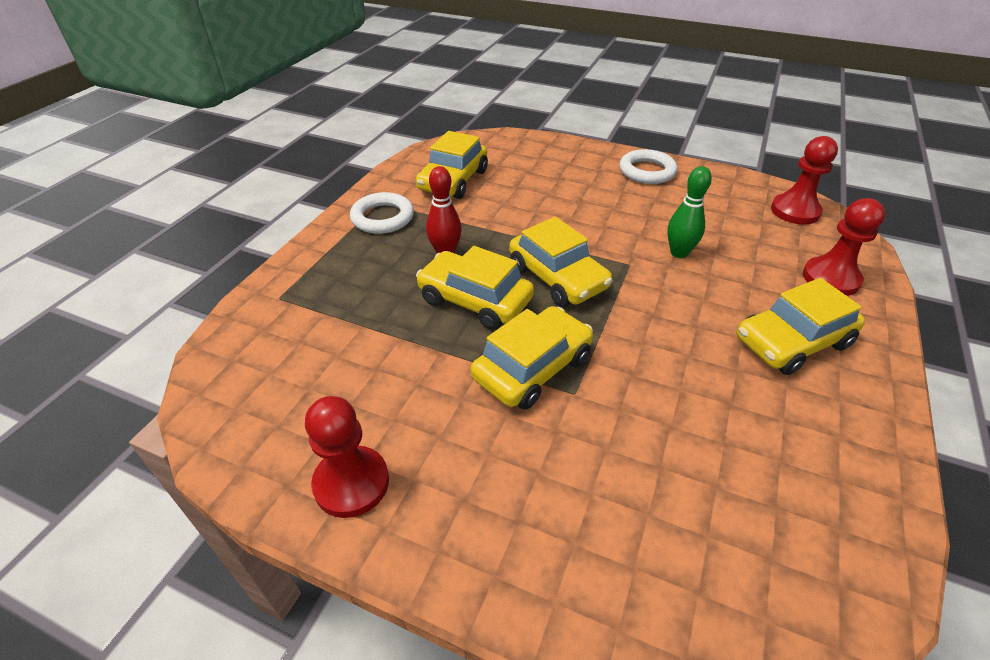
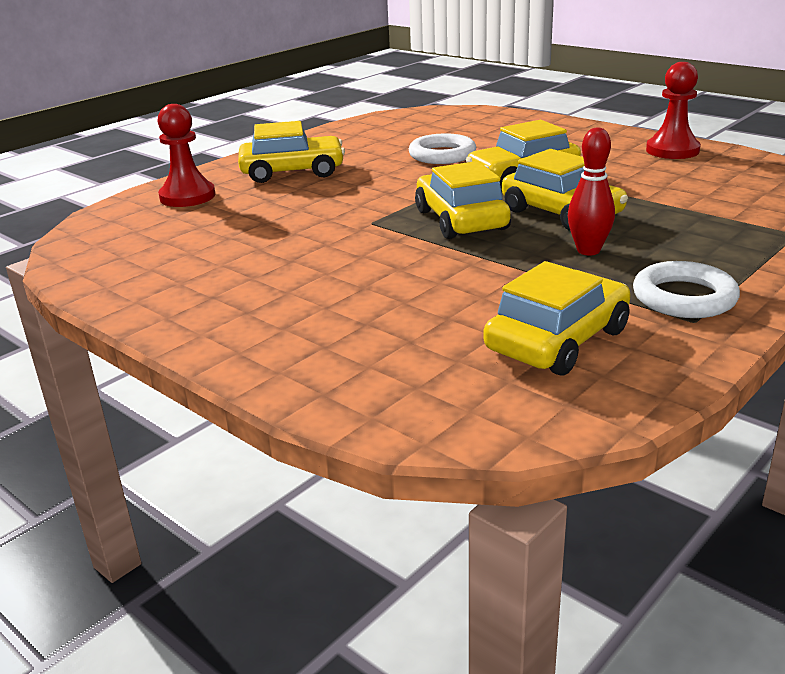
camera: 160 degrees left, 15 degrees down
white ring [619,149,677,184] -> white ring moved to [409,134,476,164]
green bowling pin [667,166,712,258] -> none
red pawn [771,136,838,225] -> none

